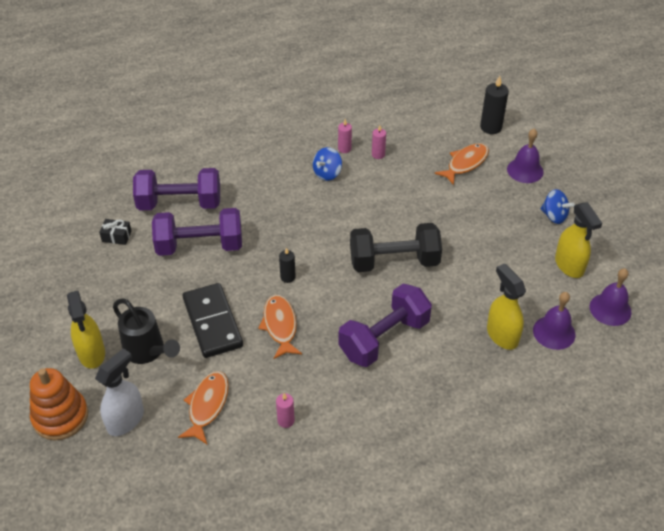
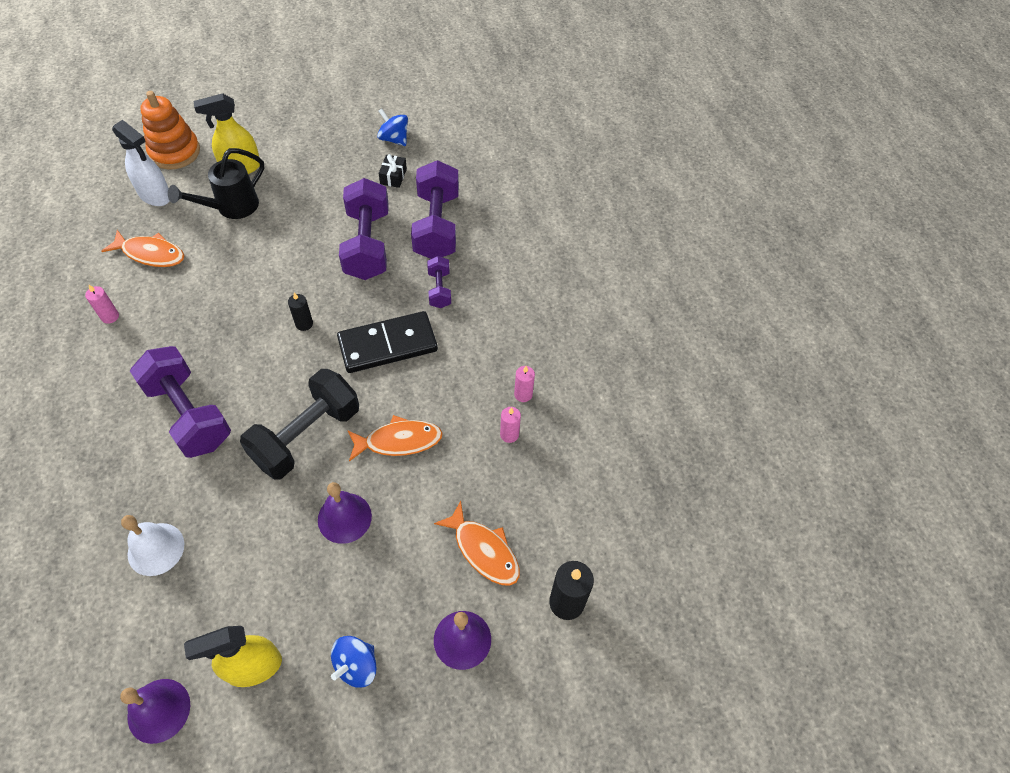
camera: 90 degrees right, 10 degrees up
black domino [183,283,243,358] -> black domino moved to [337,311,438,373]
orange fish [258,295,302,359] -> orange fish moved to [347,415,443,461]
blue spinning top [313,147,342,181] -> blue spinning top moved to [377,108,408,146]
black dumbbell [350,223,442,272] -> black dumbbell turned 45 degrees clockwise [240,369,359,479]
yellow spray bottle [487,263,526,350] -> white bell [121,515,184,576]
purple bell [533,292,575,350] -> purple bell moved to [318,482,372,544]
none -> purple dumbbell [427,256,451,308]

